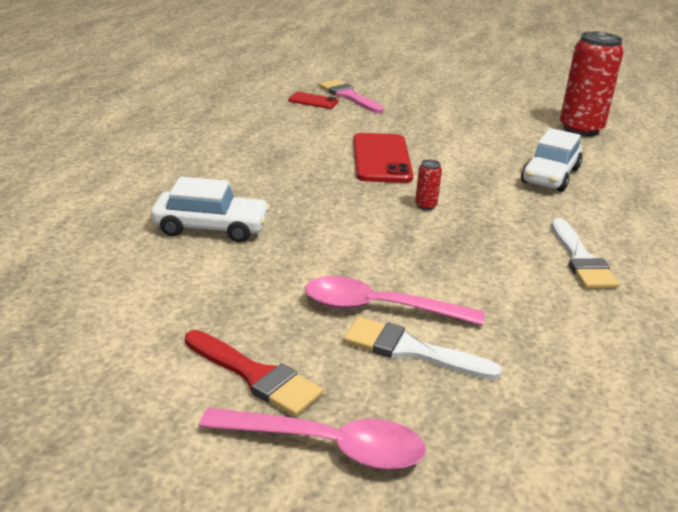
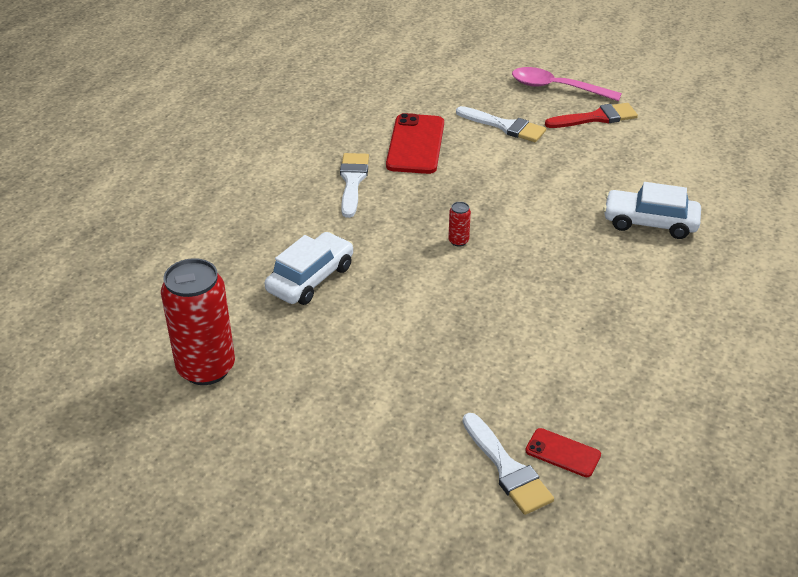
camera: 170 degrees left, 10 degrees up
red brush [185,330,323,417] -> red brush turned 120 degrees clockwise [545,103,638,128]
pink spoon [305,276,485,326] -> none
pink brush [319,80,384,113] -> white brush [463,413,554,515]
red phone [353,133,413,183] -> red phone moved to [386,113,444,174]

